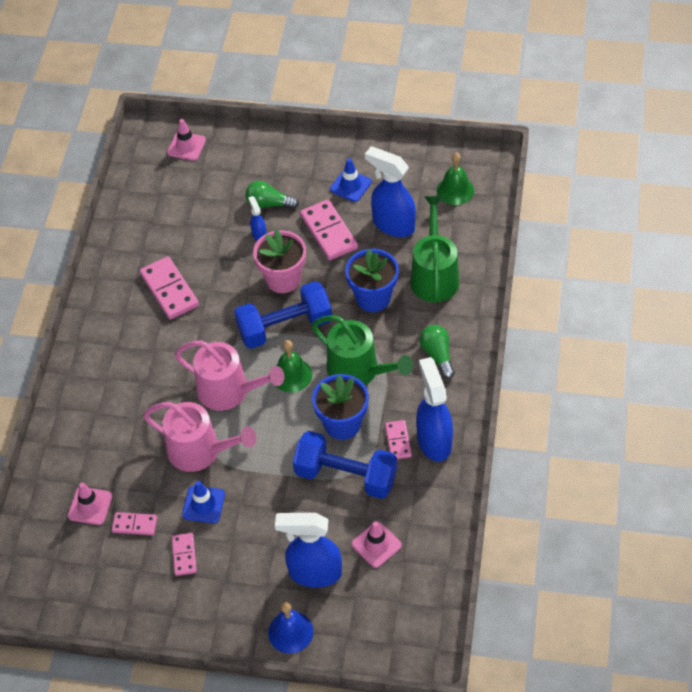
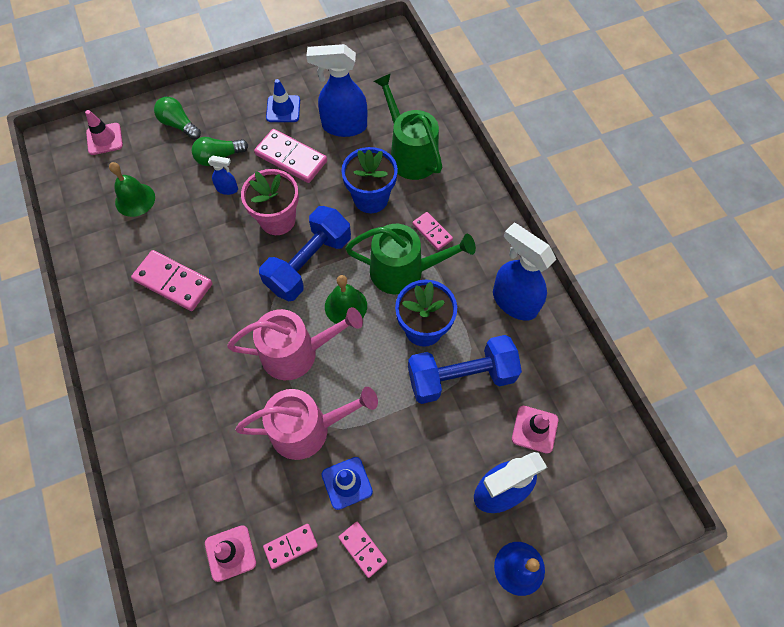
camera: 35 degrees left, 10 degrees up
blue spray bottle [248,196,267,241] -> blue spray bottle turned 150 degrees clockwise [208,156,238,195]
pink domino [385,420,412,459] -> pink domino moved to [412,212,453,250]
green light bulb [420,325,455,379] -> green light bulb moved to [154,97,201,140]
green bell [437,152,474,205] -> green bell moved to [109,162,155,217]

